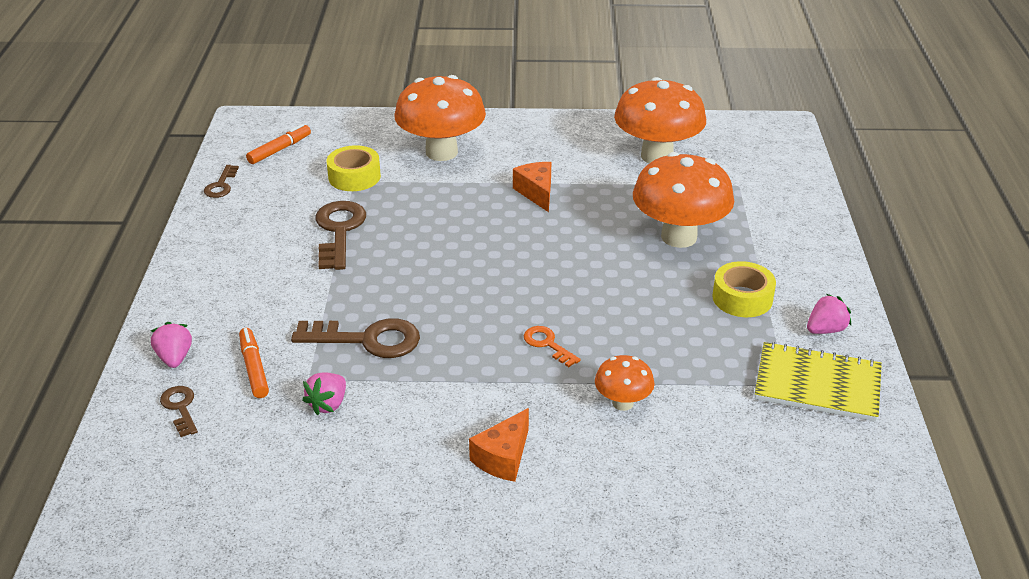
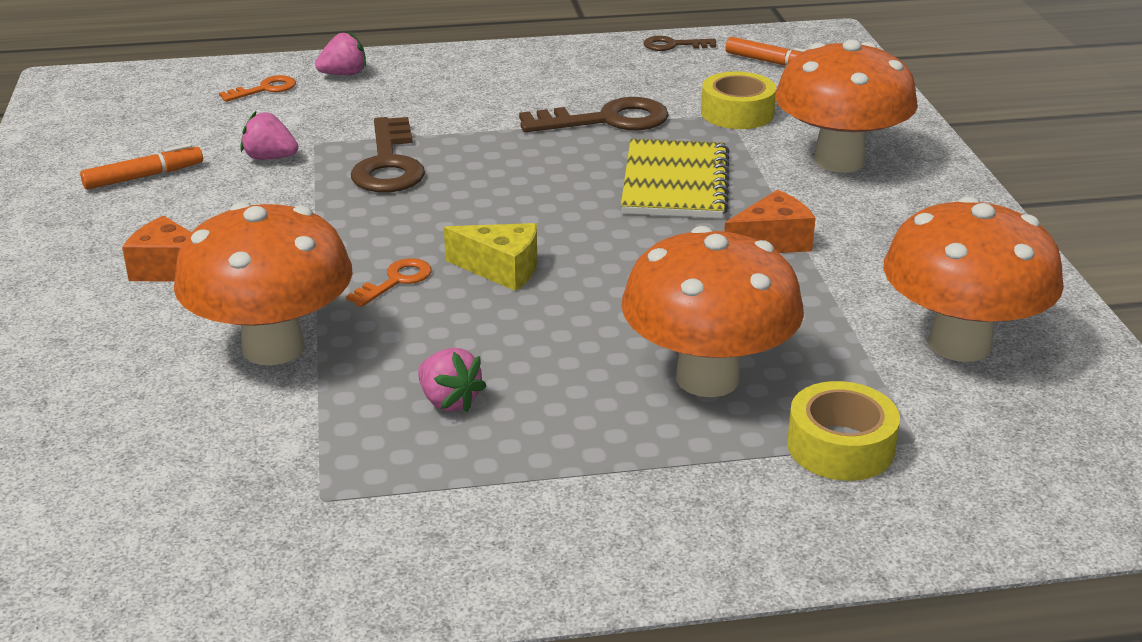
camera: 80 degrees right, 5 degrees down
brown key [160,386,198,437] -> orange key [219,75,296,102]
orange marker [239,328,269,398] -> orange marker moved to [80,144,203,190]
orange mushroom [595,355,655,411] -> orange mushroom [174,202,353,365], size x1.99
yellow tape [712,261,776,317] -> yellow tape moved to [787,381,900,481]
yellow notebook [755,342,882,422] -> yellow notebook moved to [621,139,729,218]
pink strawberry [807,294,851,334] -> pink strawberry moved to [418,348,486,412]
none -> yellow cheese [444,223,537,291]

